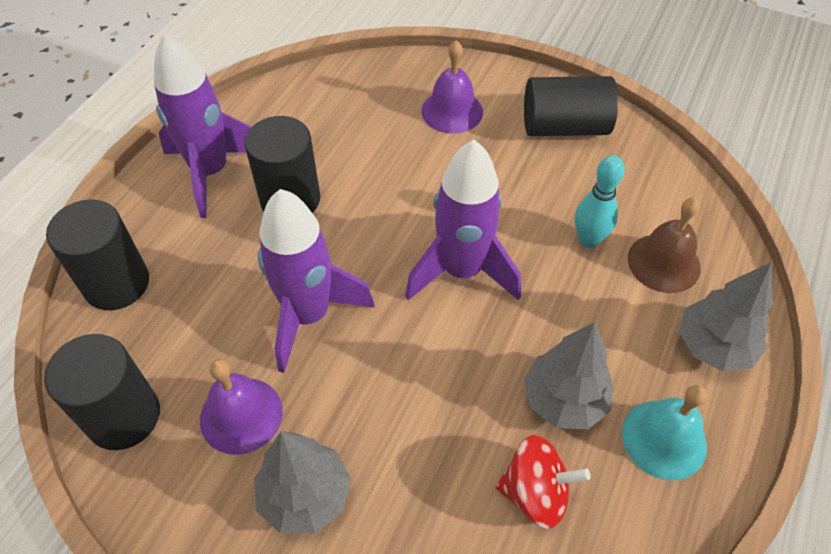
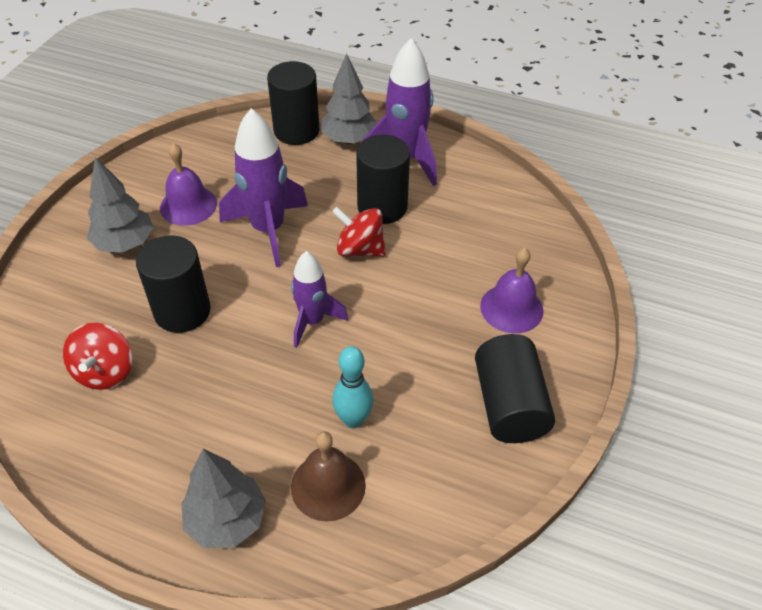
camera: 85 degrees right, 5 degrees down
black cylinder [44,334,160,450] -> black cylinder moved to [136,236,211,333]
purple rocket [405,140,521,300] -> purple rocket [291,251,349,348], size x0.63
grey tree [524,322,613,429] -> grey tree moved to [321,53,377,144]
turquoise bell [622,385,707,480] -> none
none -> red spinning top [332,207,386,257]

